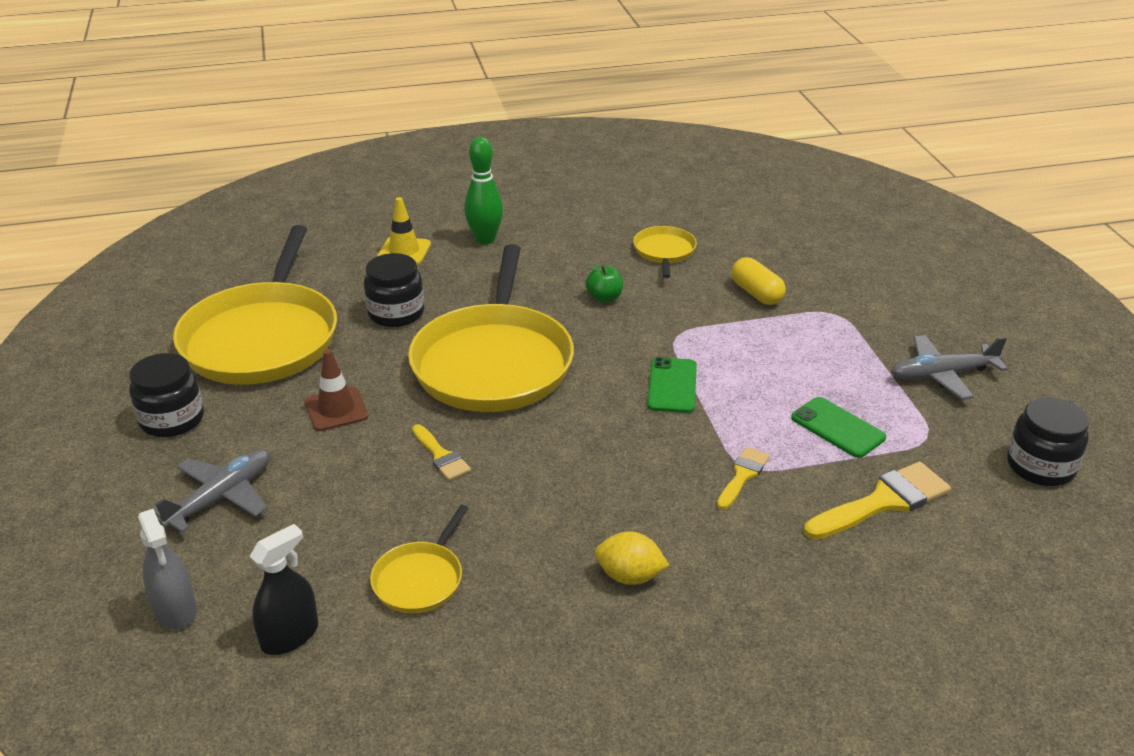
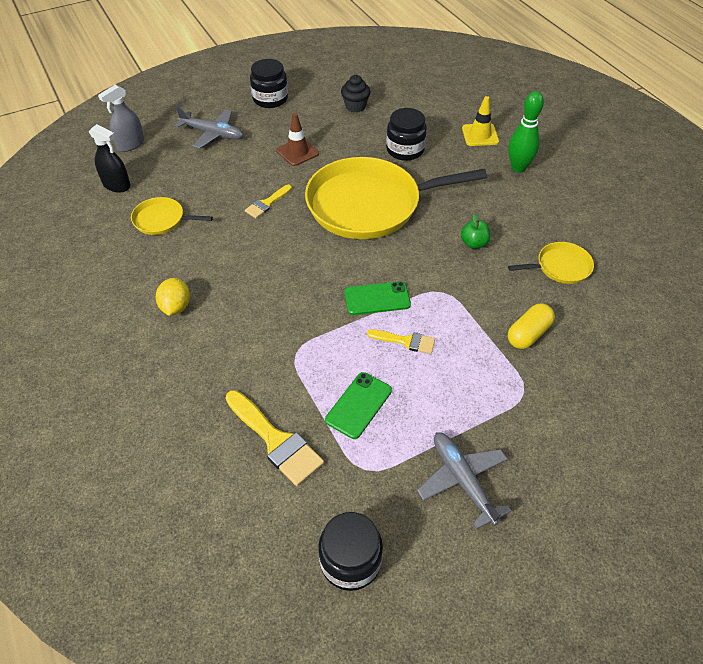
camera: 75 degrees right, 15 degrees up
yellow pan [173,225,337,385] -> black cupcake [341,75,371,113]
yellow brush [717,447,770,510] -> yellow brush moved to [367,330,435,354]

